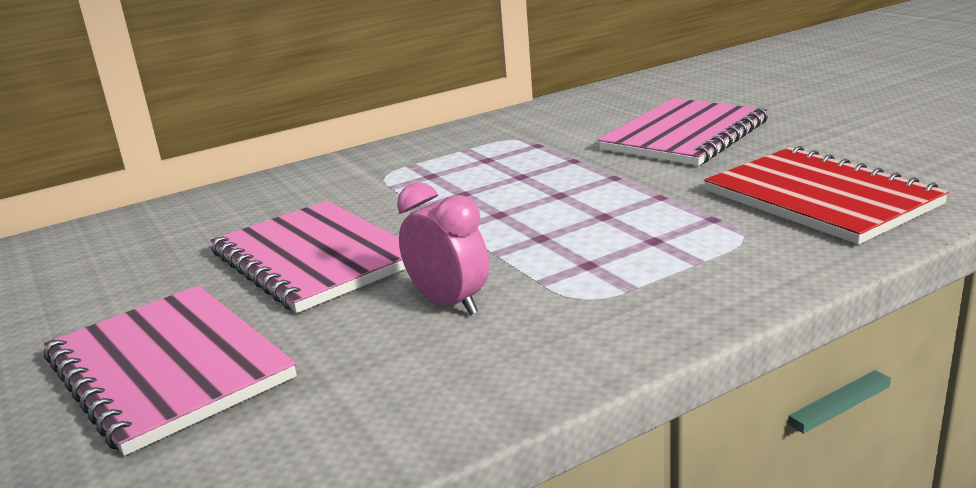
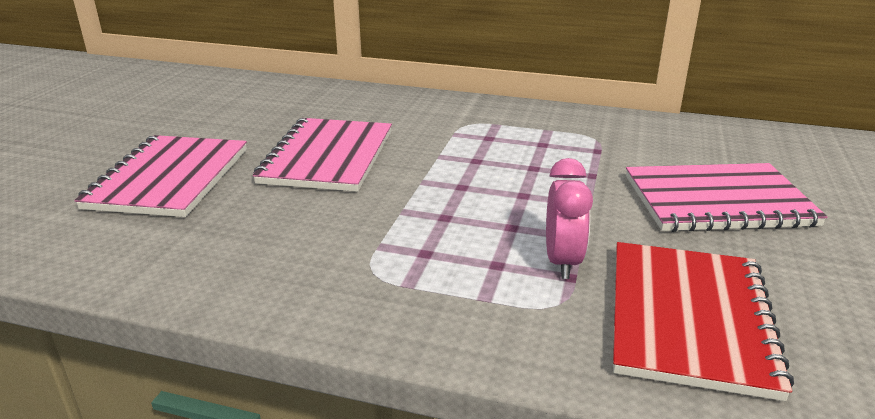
camera: 45 degrees right, 5 degrees up
pink clock [397,182,489,315] -> pink clock moved to [546,158,593,279]

